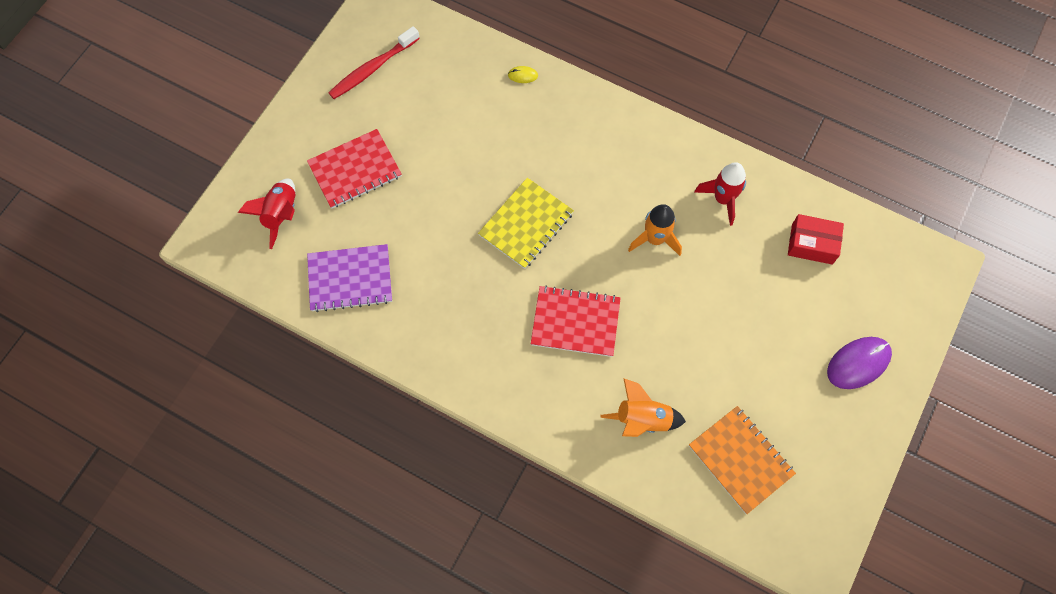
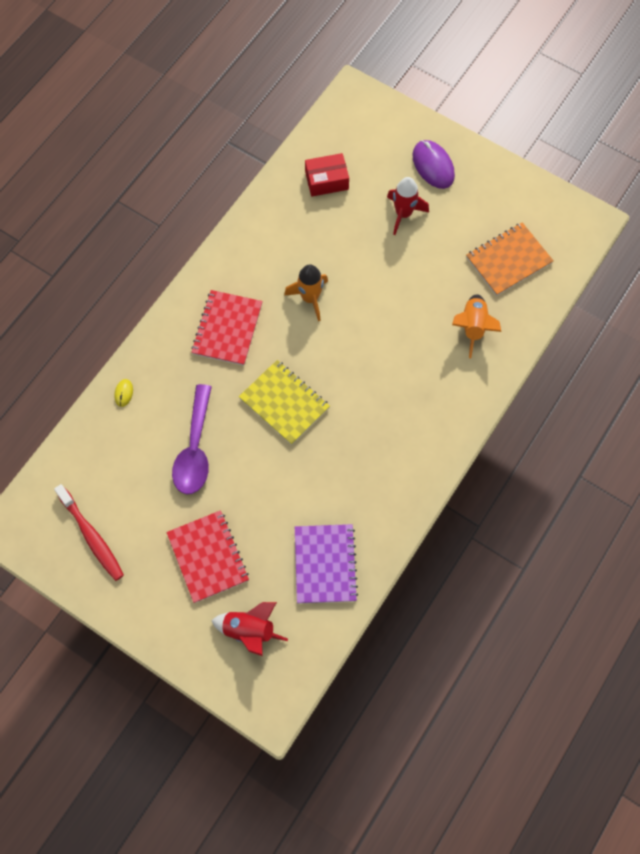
camera: 85 degrees left, 0 degrees up
red notebook [531,285,621,357] -> red notebook moved to [191,290,263,366]
red rocket [694,162,746,226] -> red rocket moved to [387,177,429,235]
red box [788,214,844,265] -> red box turned 60 degrees clockwise [305,153,349,196]
none -> purple spoon [172,384,212,494]

